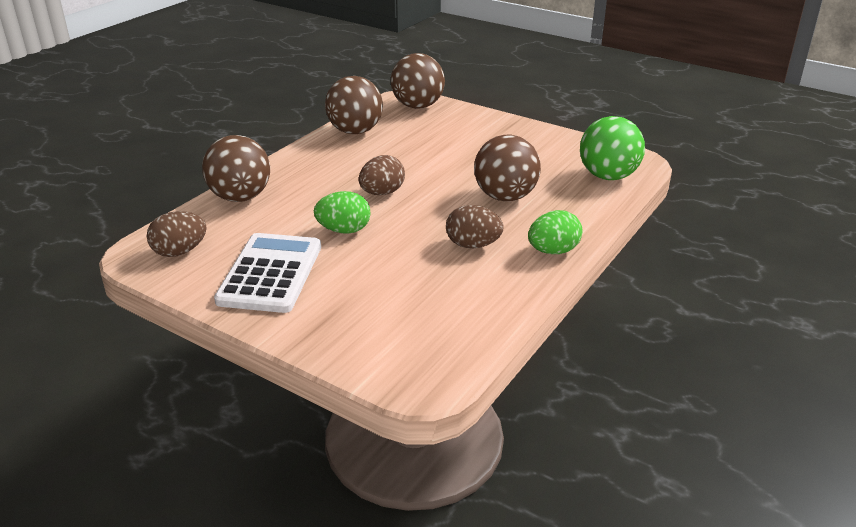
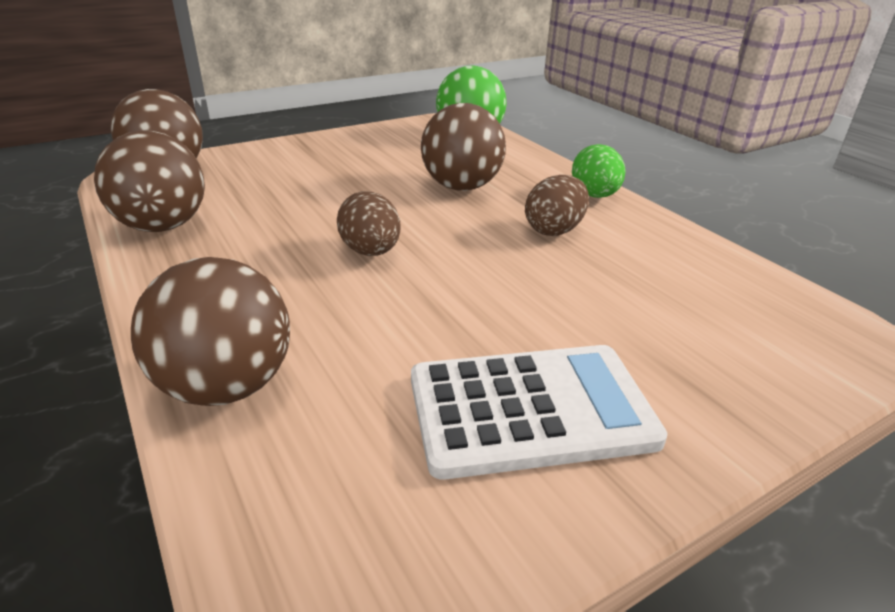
camera: 65 degrees left, 0 degrees up
brown egg [147,211,207,257] -> none
white calculator [214,233,321,313] -> white calculator turned 135 degrees clockwise [411,345,667,480]
green egg [314,191,371,234] -> none

